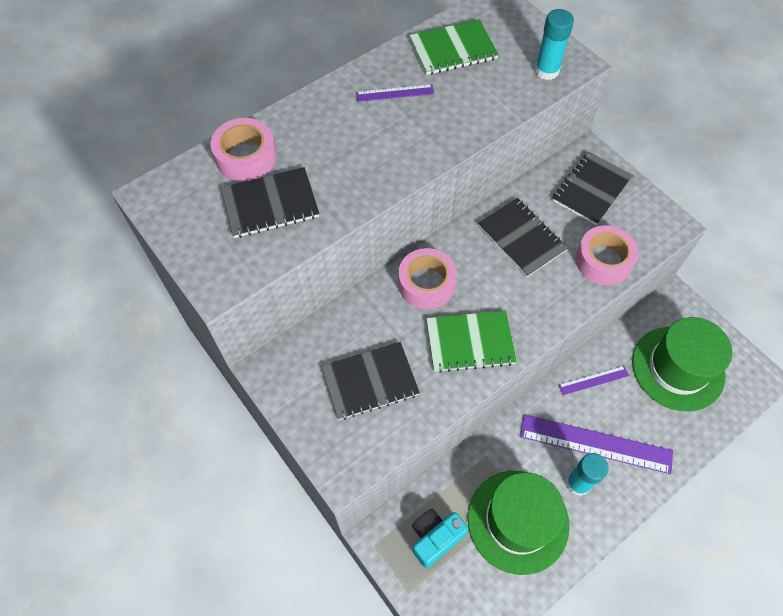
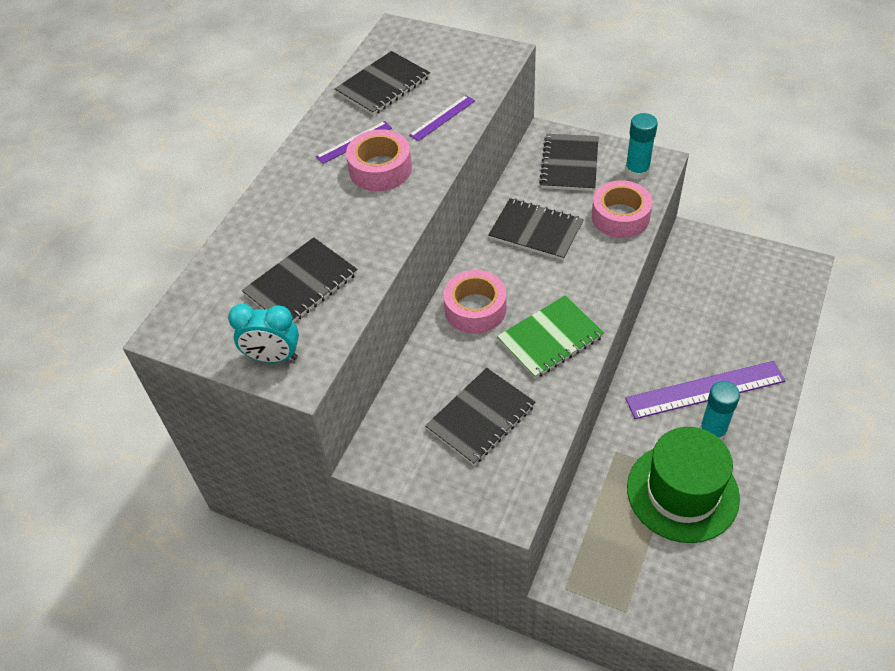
camera: 25 degrees left, 10 degrees down
pink tape [211,118,277,182] -> pink tape moved to [346,129,412,191]
green notebook [409,19,499,75] -> black notebook [334,51,430,116]
turquoise camera [412,508,469,568] -> none
turquoise glue stick [535,9,574,80] -> turquoise glue stick moved to [625,113,658,180]
purple ruler [559,366,629,395] -> purple ruler moved to [409,95,475,141]
green hat [632,317,732,412] -> none
none -> turquoise clock [228,304,299,363]

